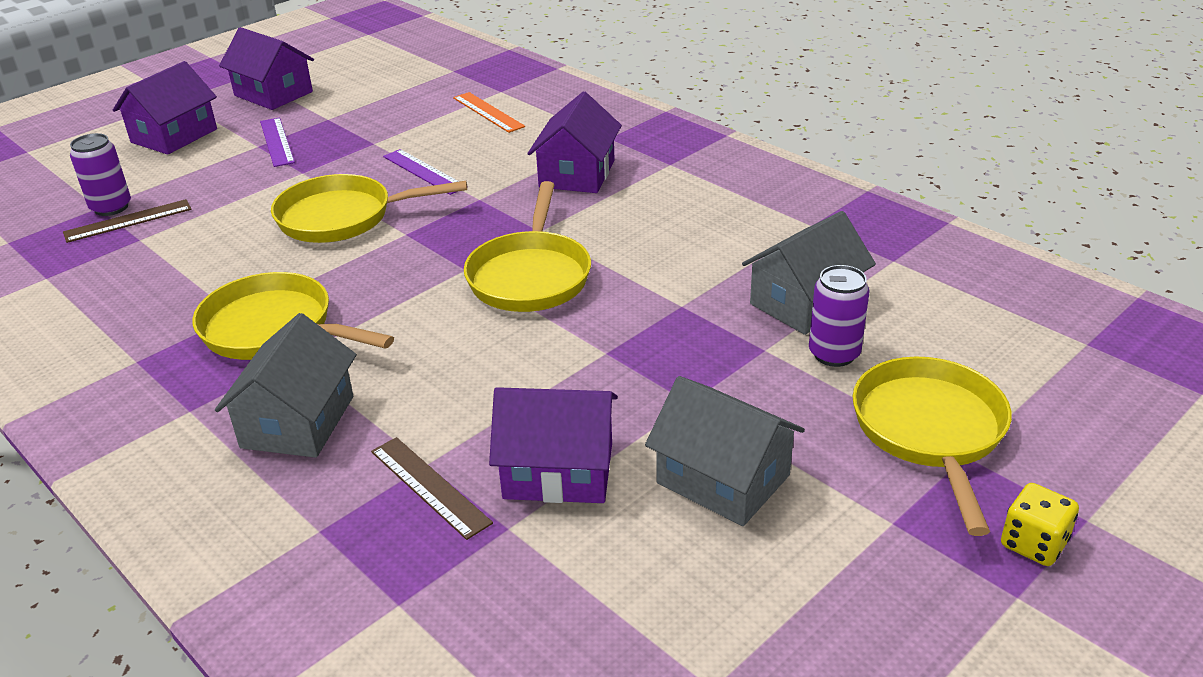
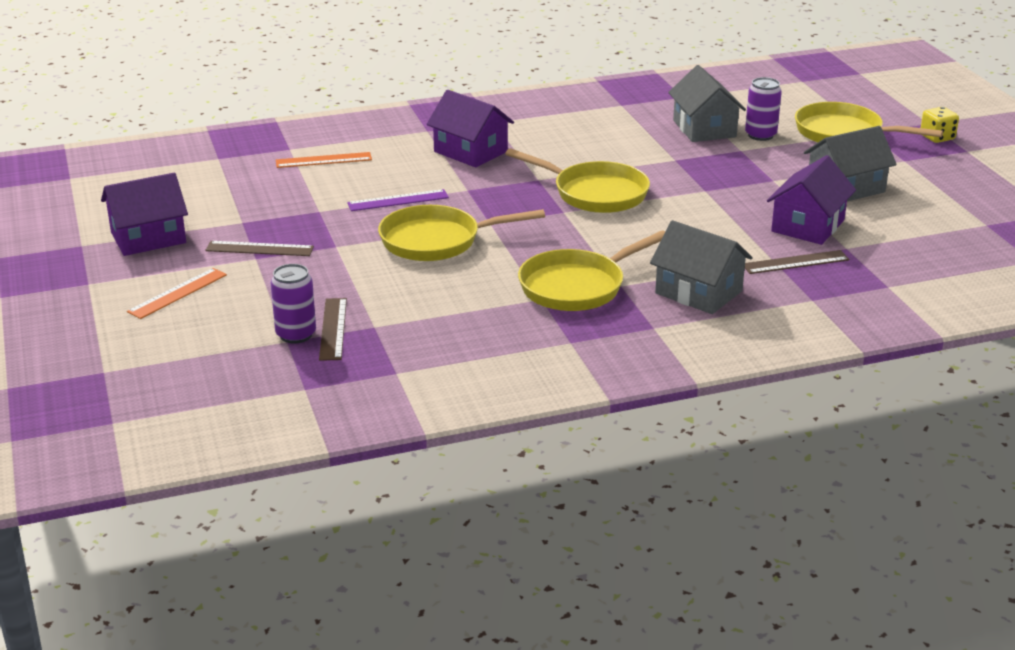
camera: 65 degrees left, 5 degrees down
purple house [113,61,217,155] -> orange ruler [127,268,227,319]
purple ruler [260,117,295,167] -> brown ruler [205,241,314,256]
yellow pan [271,174,467,243] -> yellow pan turned 60 degrees clockwise [378,205,545,261]

